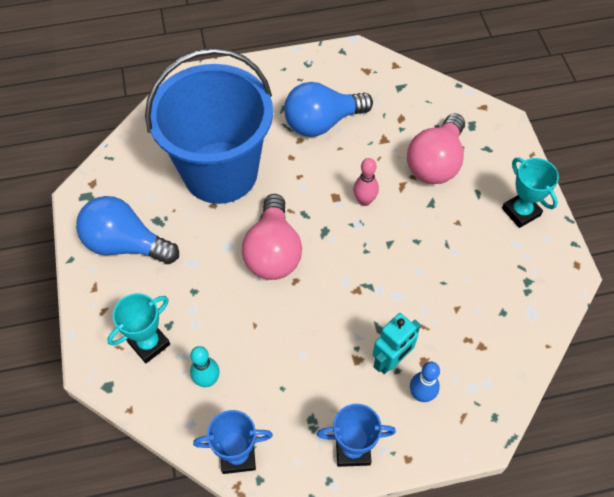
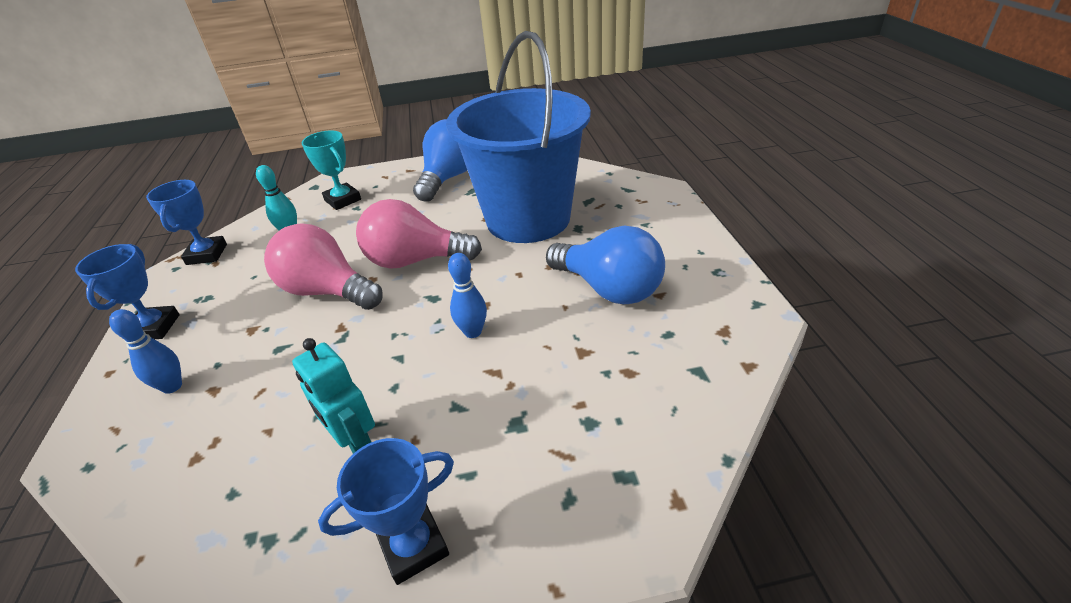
camera: 95 degrees right, 20 degrees down
blue light bulb [284,82,373,137] -> blue light bulb turned 150 degrees clockwise [546,226,665,304]
pink bowling pin [353,158,379,206] -> blue bowling pin [448,253,487,338]
turquoise robot [373,313,421,374] -> turquoise robot moved to [292,338,375,454]
pink light bulb [407,113,465,184] -> pink light bulb moved to [264,224,382,310]
turquoise trophy [502,158,559,228] -> blue trophy [318,438,454,585]

